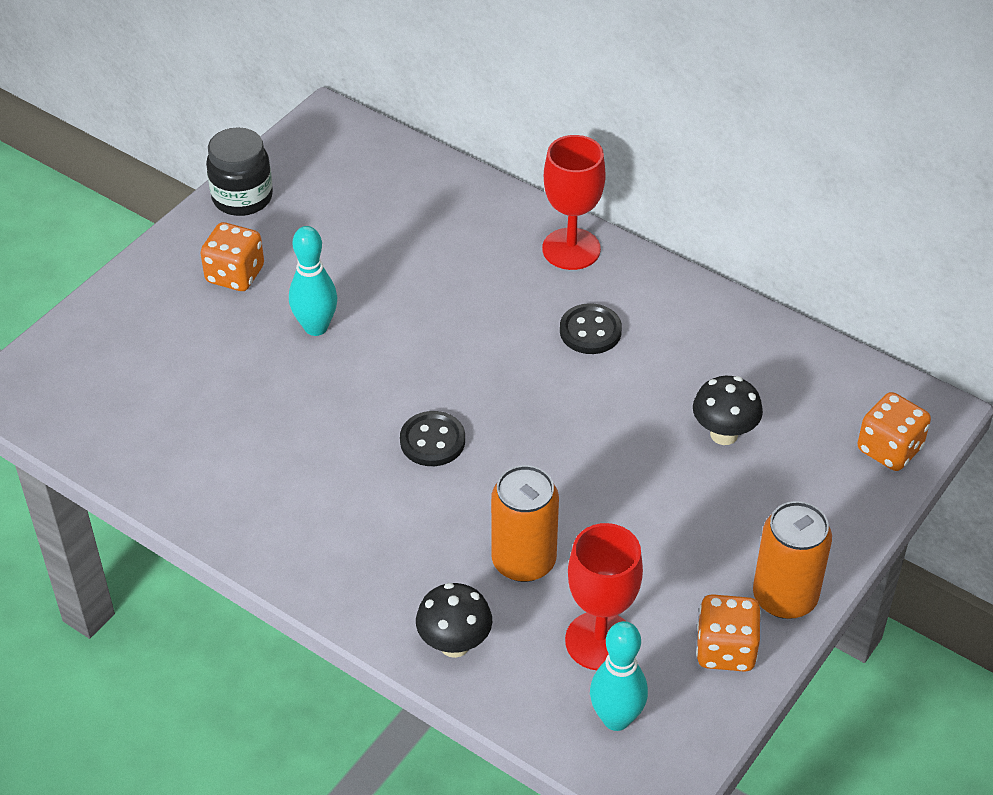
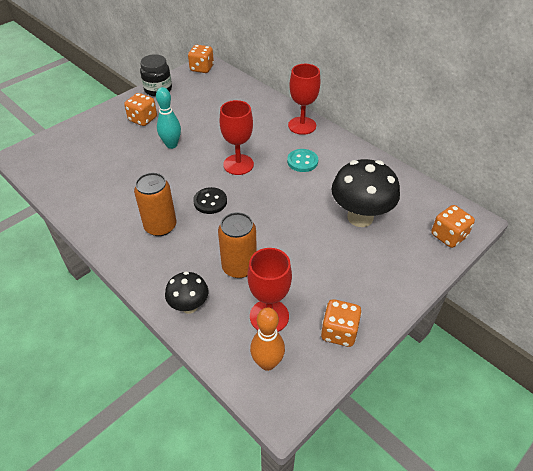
camera: 10 degrees right, 0 degrees up
black button [560,303,622,354] -> turquoise button [287,149,318,172]
turquoise bowling pin [590,621,648,731] -> orange bowling pin [250,308,285,371]
black mushroom [693,376,763,445] -> black mushroom [332,159,400,227], size x1.78
orange can [753,501,832,619] -> orange can moved to [134,173,176,236]
none -> orange dice [188,45,214,73]
none -> red goblet [220,100,254,175]

